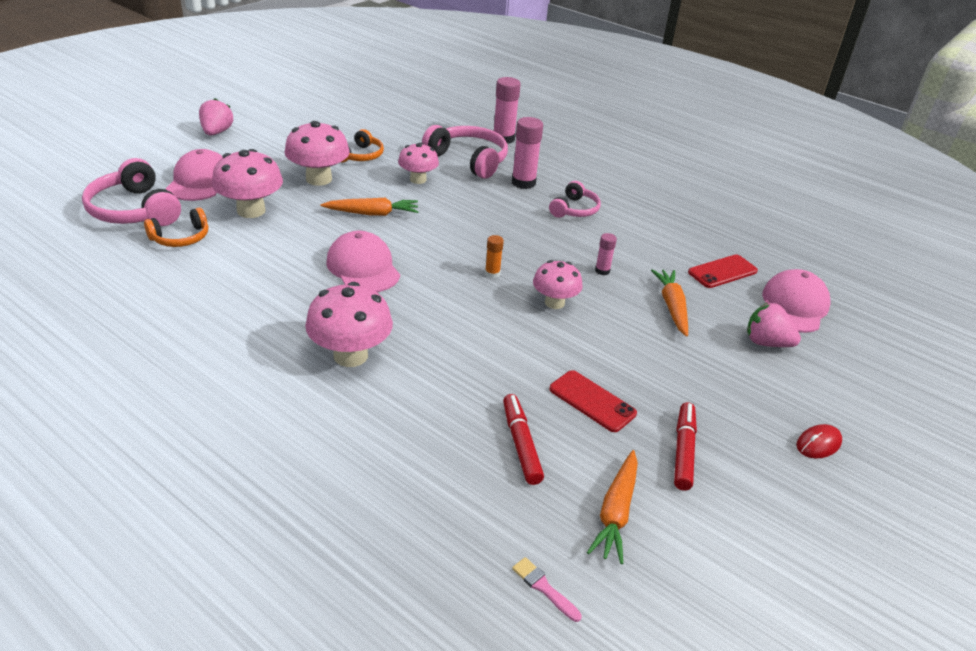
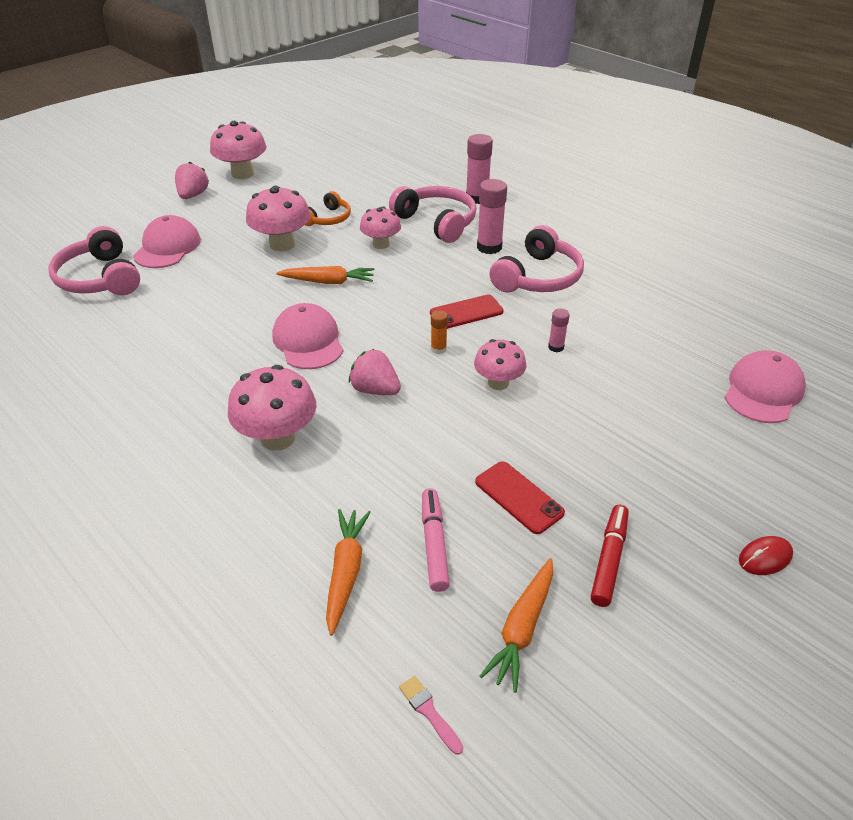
camera: 10 degrees right, 5 degrees up
orange headphones [144,208,208,247] -> none
pink mushroom [212,149,283,218] -> pink mushroom moved to [210,121,267,179]
red marker [503,394,544,485] -> pink marker [422,488,450,592]
pink headphones [549,181,601,218] -> pink headphones [489,225,584,292], size x1.67
orange carrot [651,269,688,337] -> orange carrot moved to [326,509,371,636]
red phone [688,255,758,288] -> red phone moved to [430,295,503,329]
pink strawberry [747,302,801,347] -> pink strawberry moved to [349,349,401,395]

